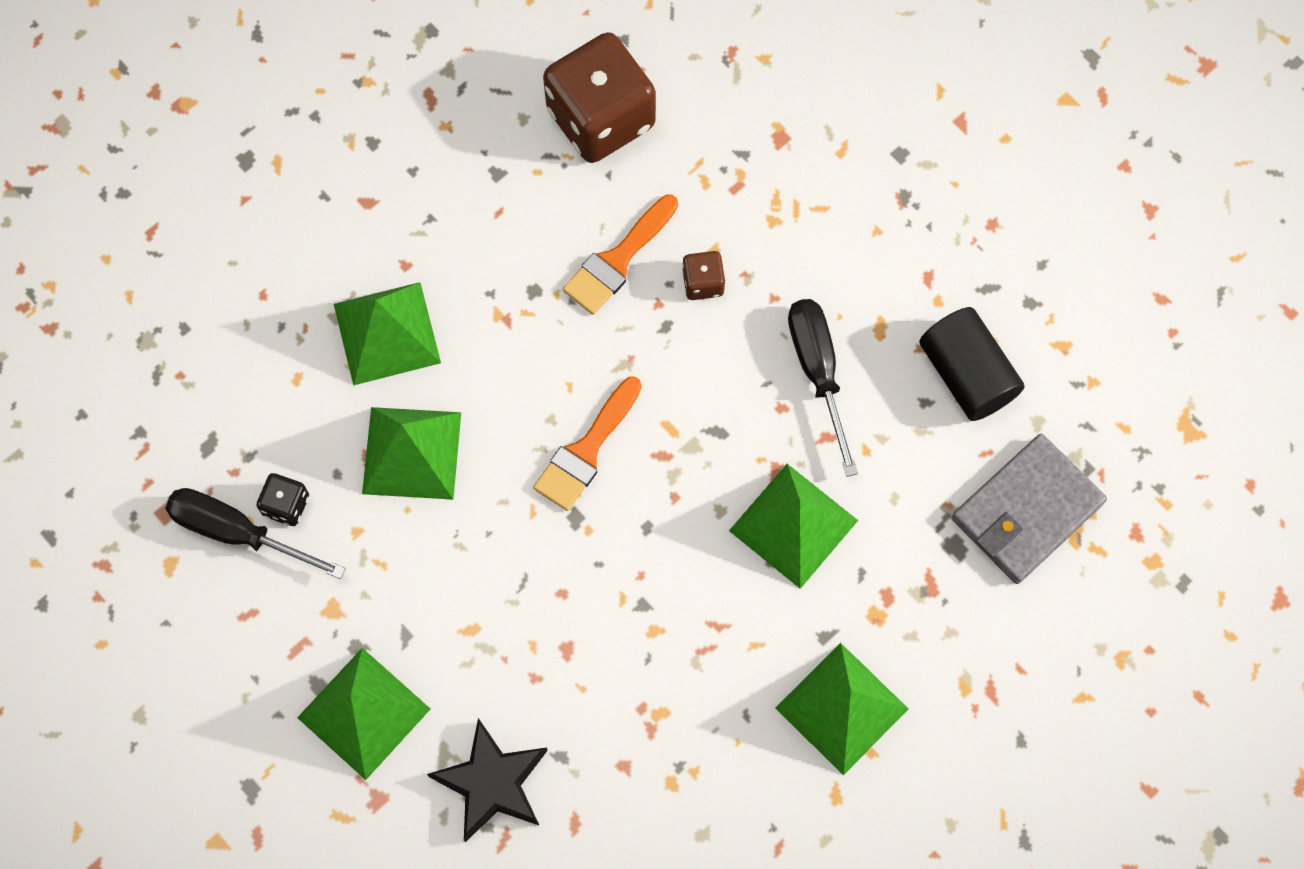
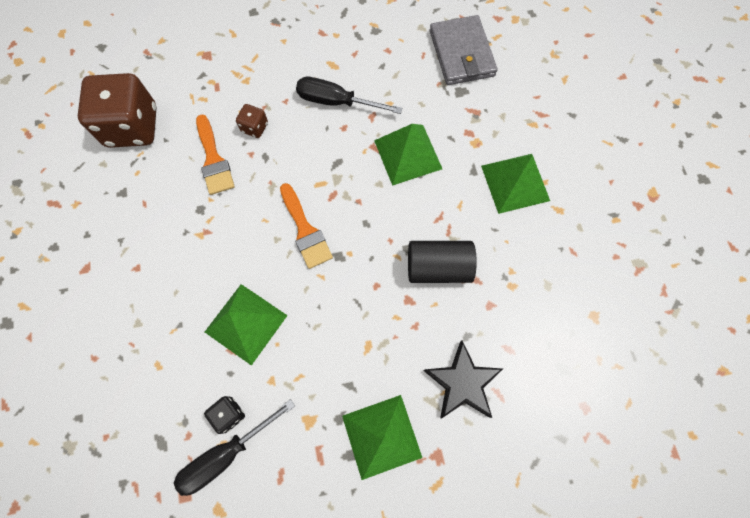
camera: 60 degrees left, 0 degrees up
green pyramid [334,282,441,385] -> none
black cylinder [919,307,1025,421] -> black cylinder moved to [408,241,477,283]

